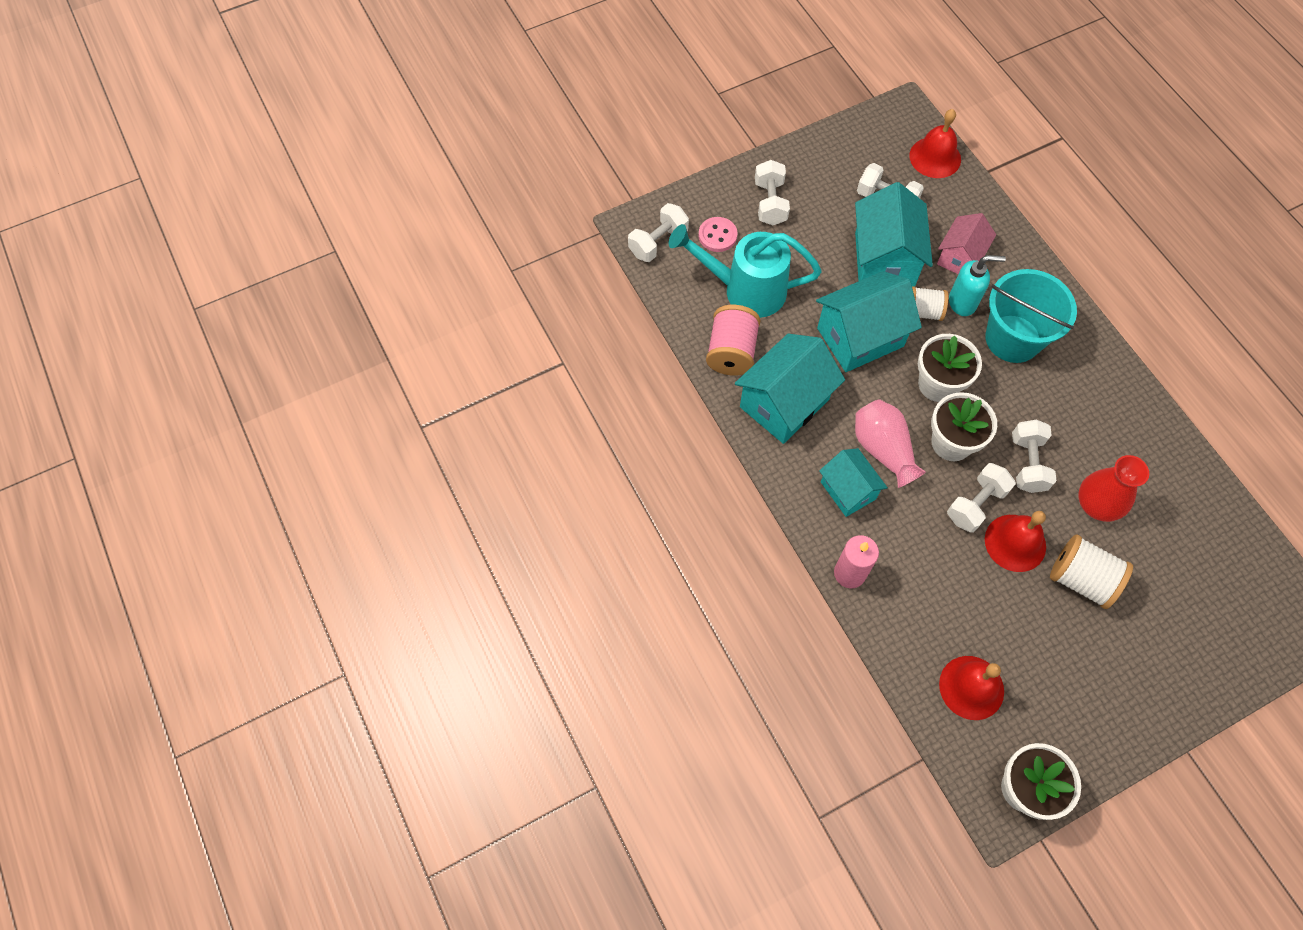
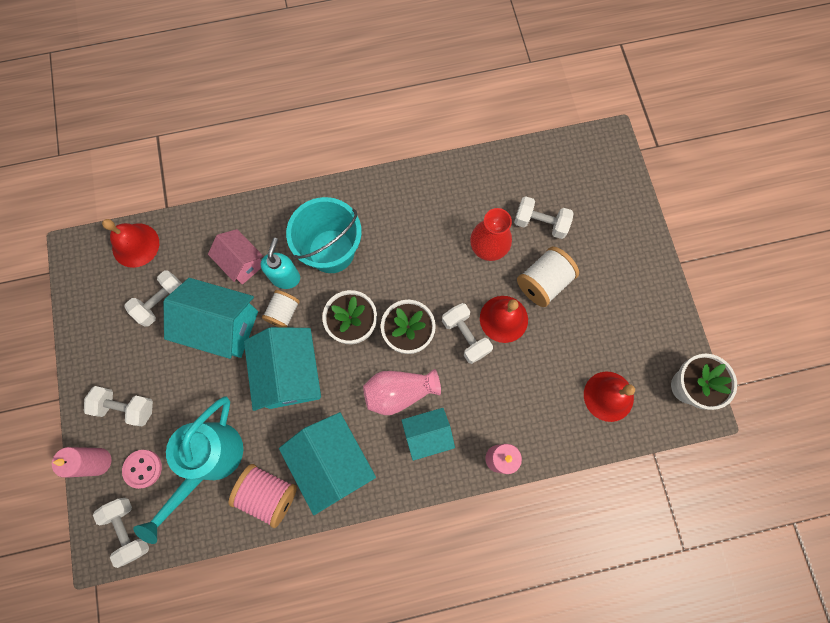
camera: 75 degrees left, 10 degrees up
white dumbbell [1012,420,1056,493] -> white dumbbell moved to [514,196,574,239]
none -> pink candle [52,447,112,478]

